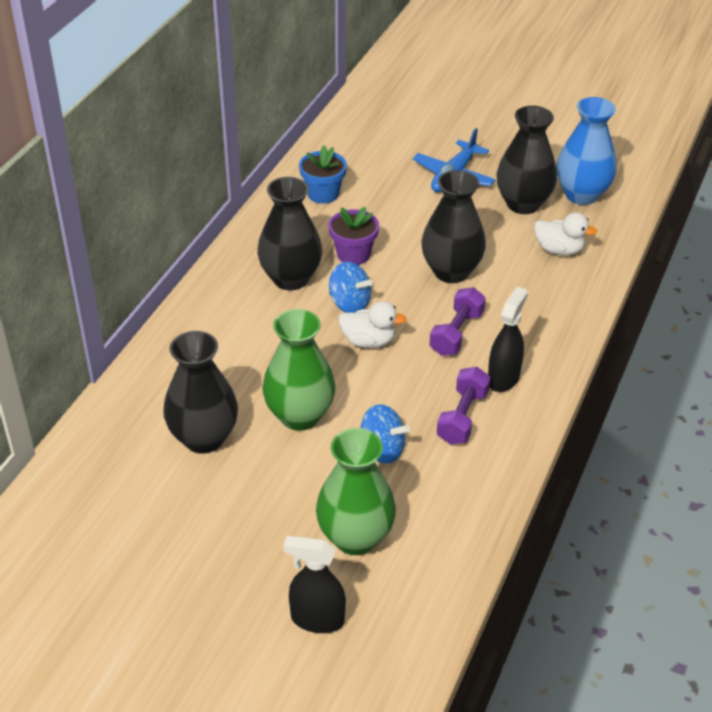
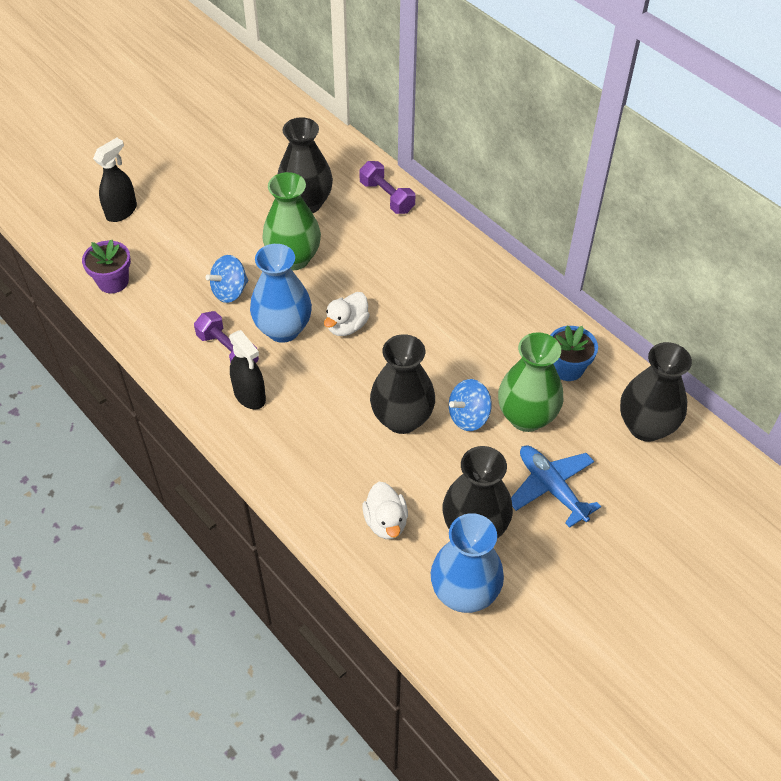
camera: 115 degrees right, 10 degrees up
black vase [257,177,322,290] -> black vase moved to [620,342,692,442]
green vase [316,428,396,555] -> green vase moved to [498,332,563,432]
purple flower pot [329,207,379,265] -> purple flower pot moved to [82,240,131,293]
blue spinning top [329,262,373,312] -> blue spinning top moved to [449,379,492,431]
purple dumbbell [430,287,486,356] -> purple dumbbell moved to [359,161,415,214]
white duck [534,212,597,256] -> white duck turned 60 degrees counterclockwise [362,482,408,539]
none -> blue vase [250,244,312,343]

